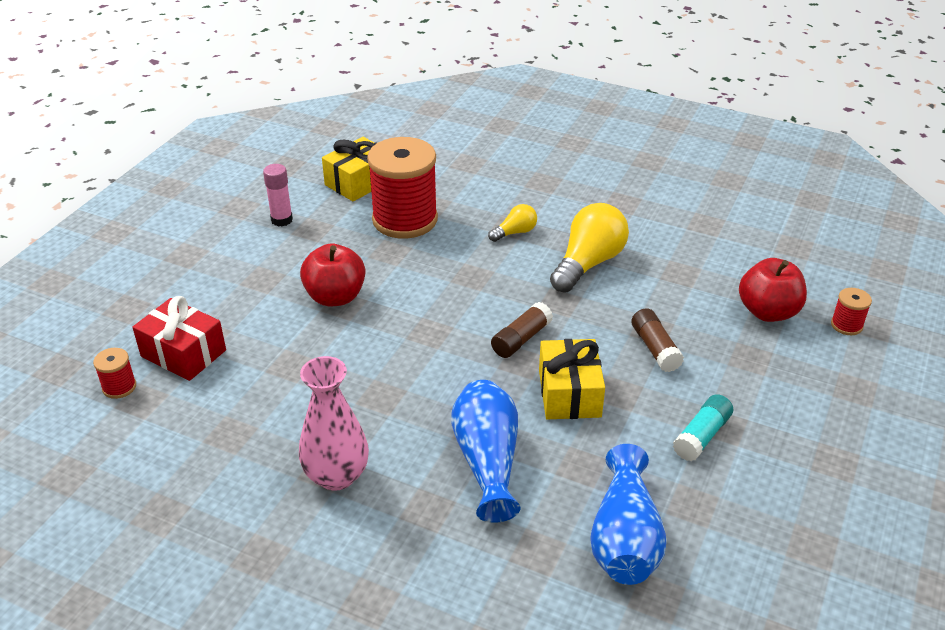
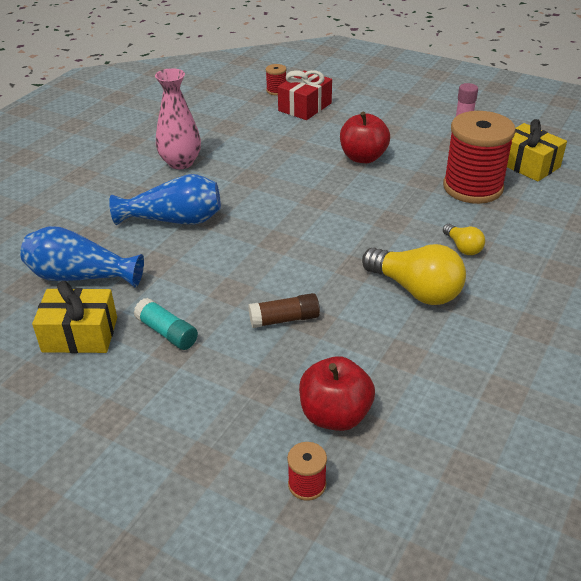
camera: 95 degrees right, 0 degrees up
brown glue stick [491,302,553,358] -> none
yellow gift [539,339,605,419] -> yellow gift moved to [32,281,117,353]

